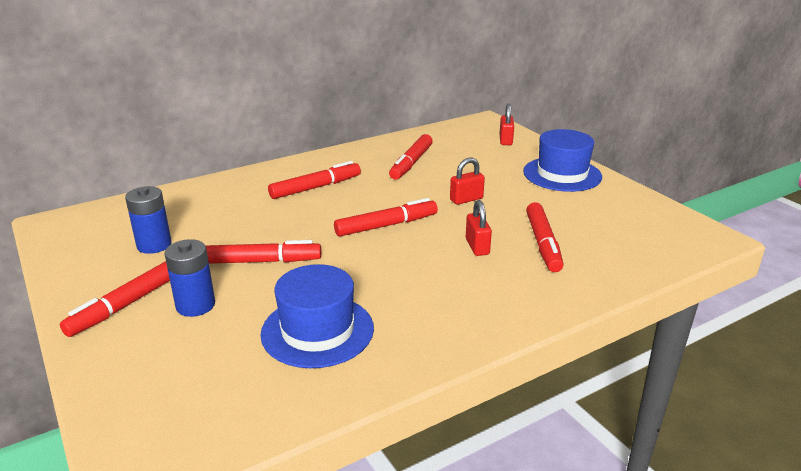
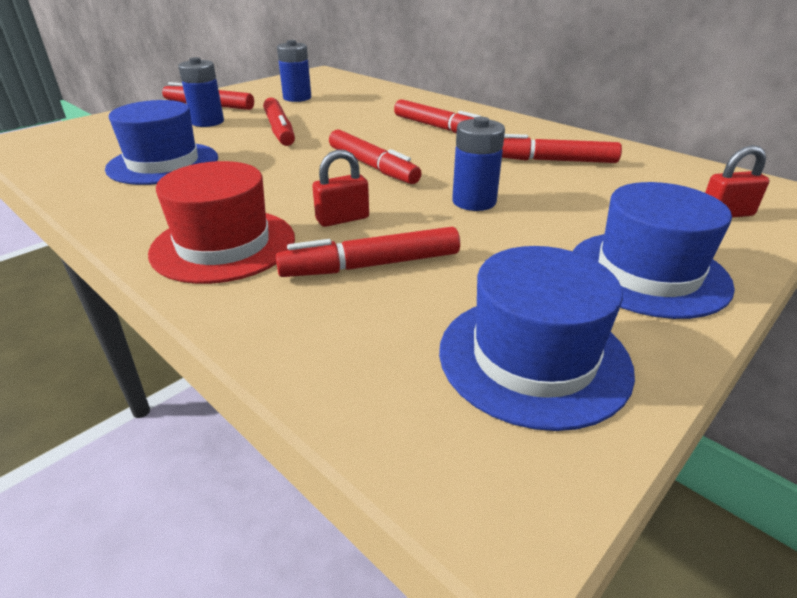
camera: 75 degrees right, 5 degrees up
red padlock [450,158,485,205] -> blue battery [452,117,505,211]
none -> red hat [148,161,295,284]
none -> blue hat [439,246,635,431]

